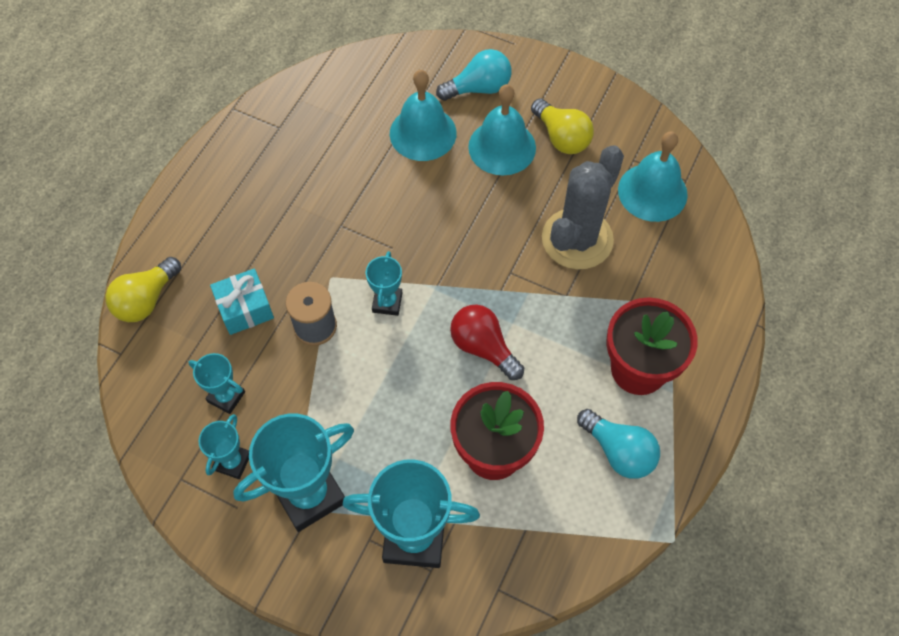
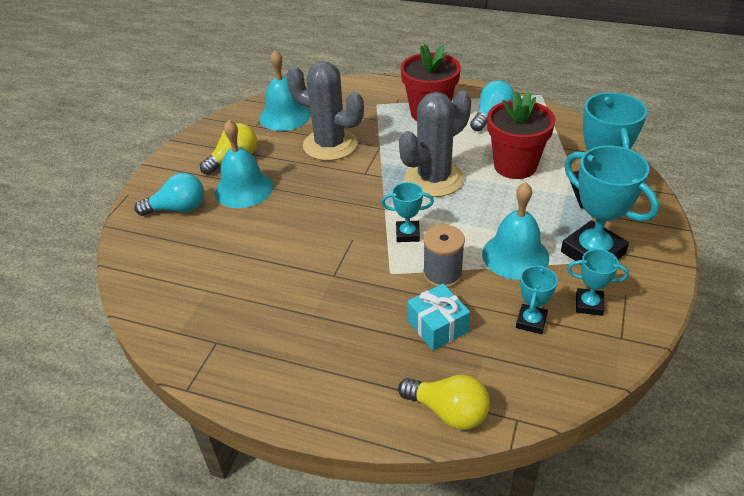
camera: 95 degrees left, 20 degrees down
turquoise bell [390,70,457,161] -> turquoise bell moved to [482,182,549,280]
turquoise light bulb [436,49,511,101] -> turquoise light bulb turned 105 degrees clockwise [135,173,204,216]
red light bulb [450,305,524,380] -> grey cactus [399,91,471,197]

